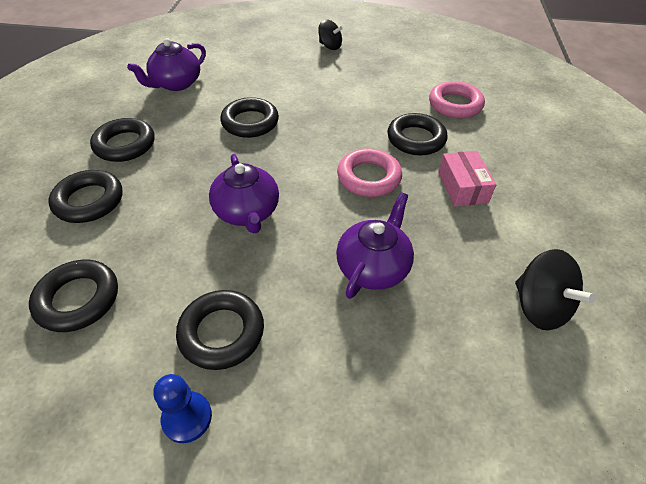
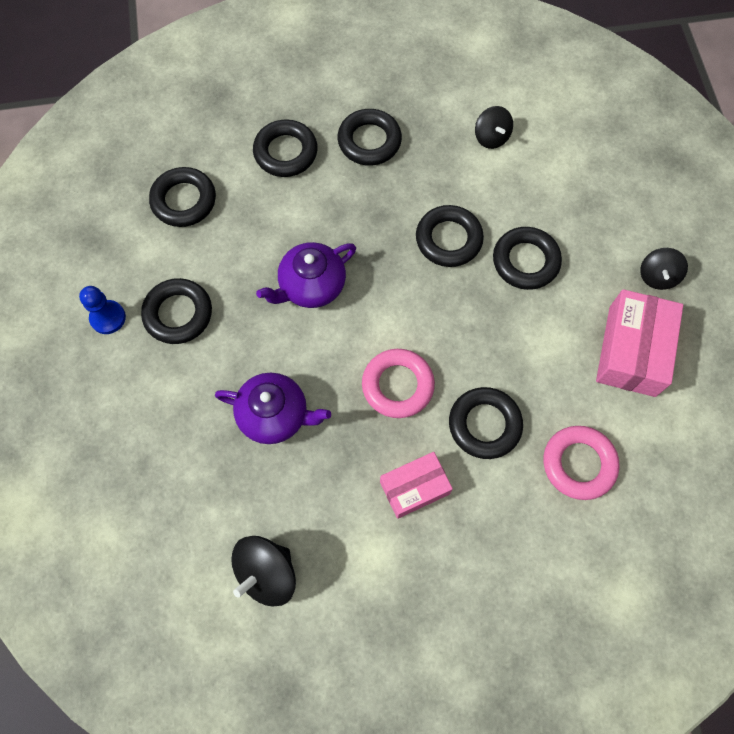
camera: 75 degrees right, 20 degrees up
purple teapot [127,38,206,91] -> black spinning top [475,106,513,149]
none -> black ring [493,227,562,290]
none -> pink box [596,289,683,397]

